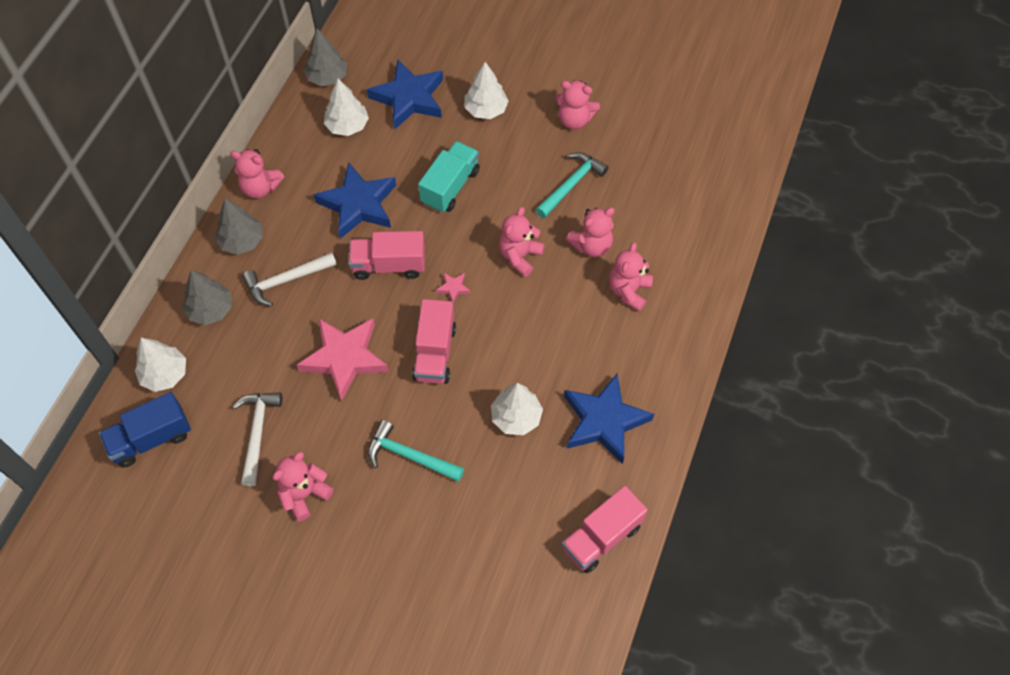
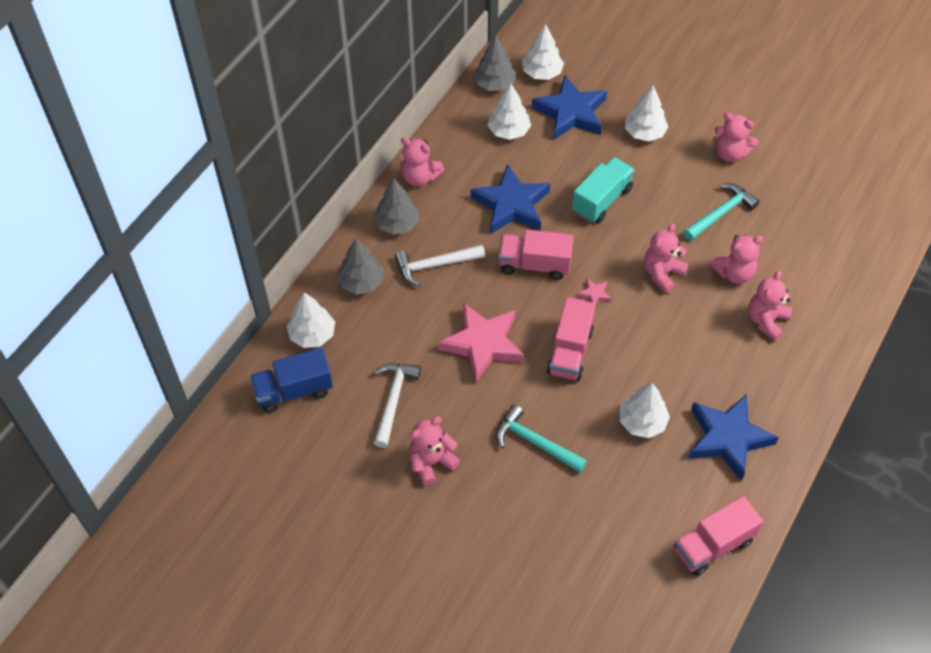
camera: 10 degrees right, 5 degrees down
none -> white tree [522,24,564,80]

